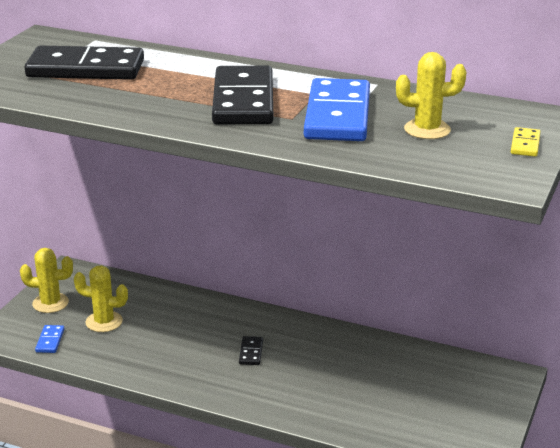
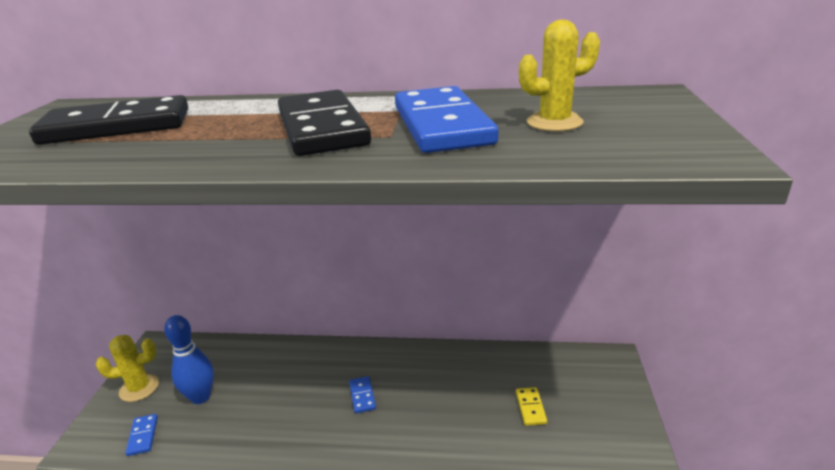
camera: 15 degrees left, 0 degrees up
yellow cactus [74,265,128,332] -> blue bowling pin [164,315,214,404]
black domino [239,336,263,365] -> blue domino [349,376,376,414]
yellow domino [511,127,541,157] -> yellow domino moved to [516,387,547,426]

